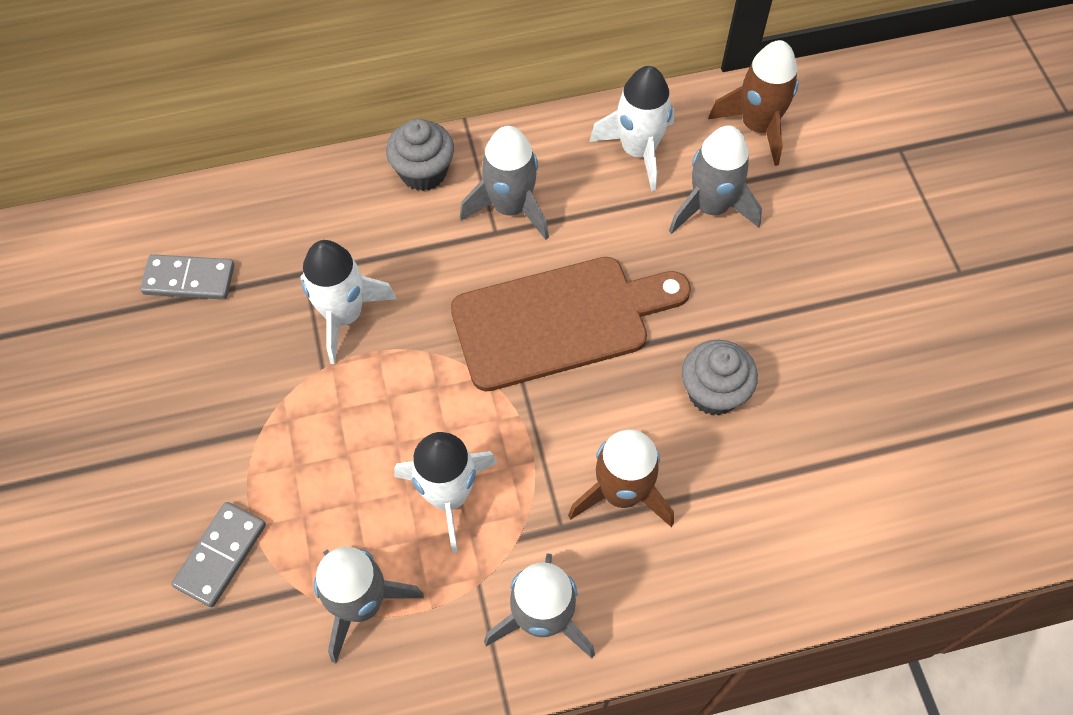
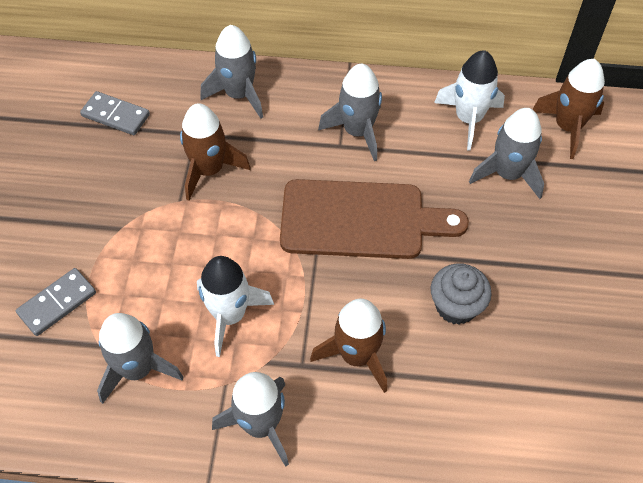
camera: 20 degrees right, 5 degrees down
white rocket [300,240,396,364] -> brown rocket [180,103,251,201]
grey cupcake [386,119,454,191] -> none
none -> grey rocket [201,25,263,119]

